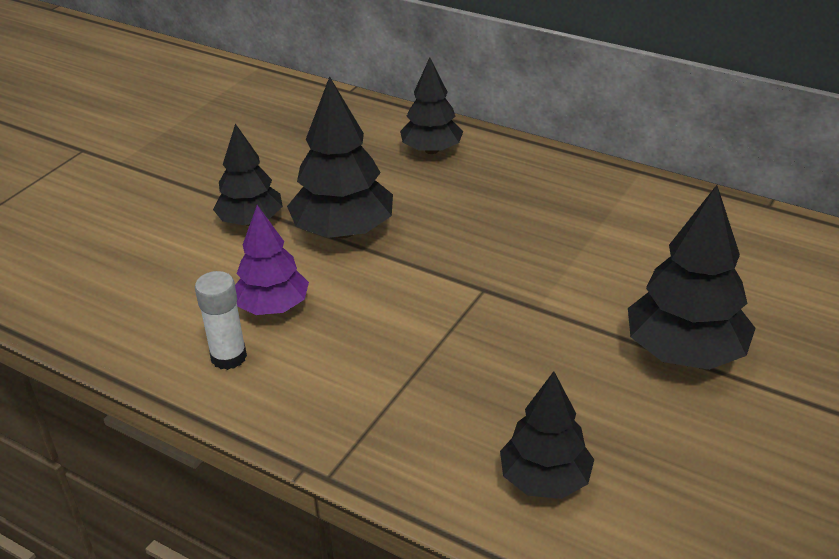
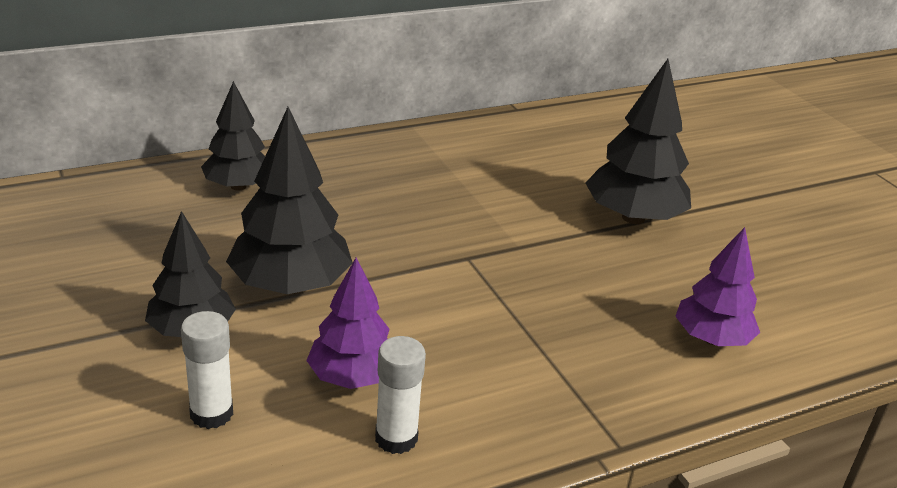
camera: 60 degrees left, 5 degrees down
black tree [500,371,594,499] -> purple tree [675,227,760,346]
none -> white glue stick [181,311,233,429]

